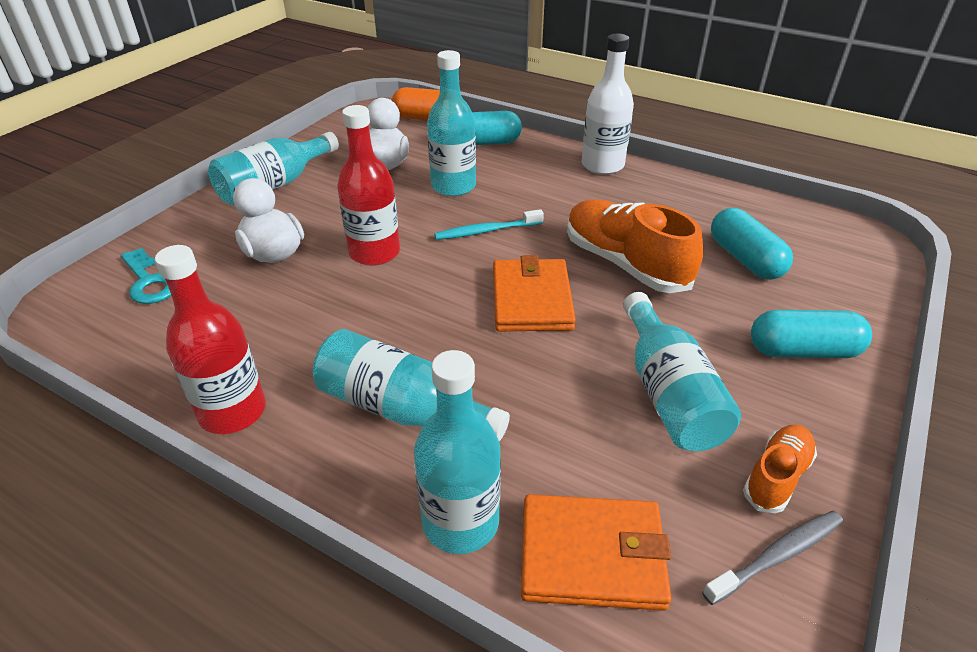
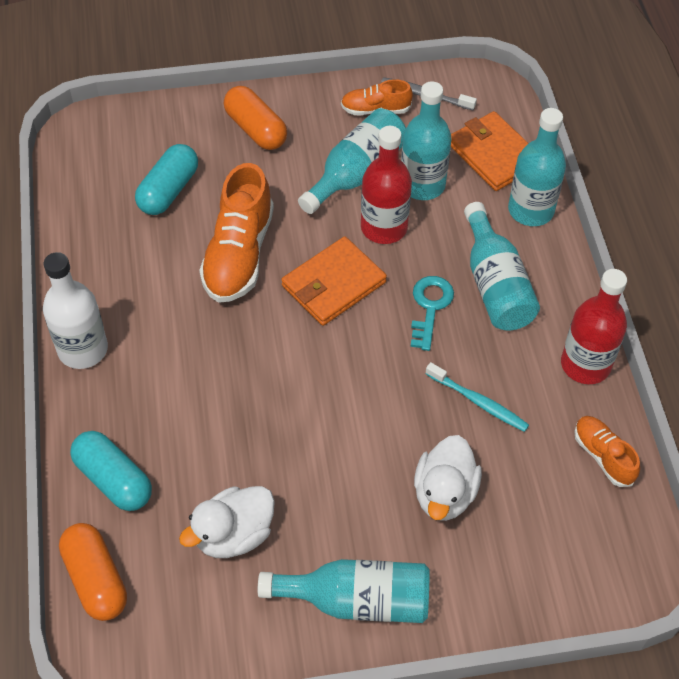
camera: 130 degrees left, 15 degrees up
turquoise key [121,248,171,304] -> turquoise key moved to [410,276,454,351]
red bottle [337,105,400,266] -> red bottle moved to [361,126,412,244]
turquoise bottle [427,50,476,196] -> turquoise bottle moved to [401,81,452,200]
turquoise toothbrush [434,209,544,240] -> turquoise toothbrush moved to [426,362,529,432]
turquoise capsule [751,310,872,358] -> orange capsule [224,86,287,150]
none -> orange shoe [574,416,640,487]

